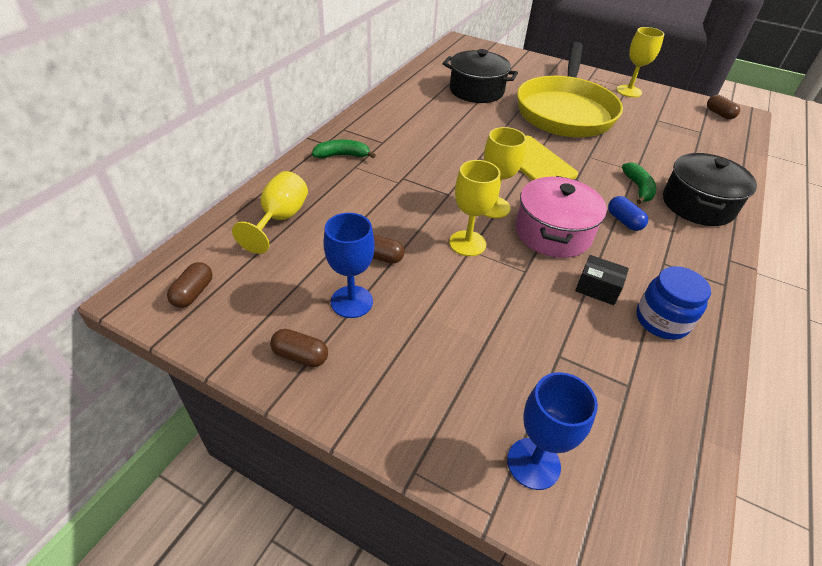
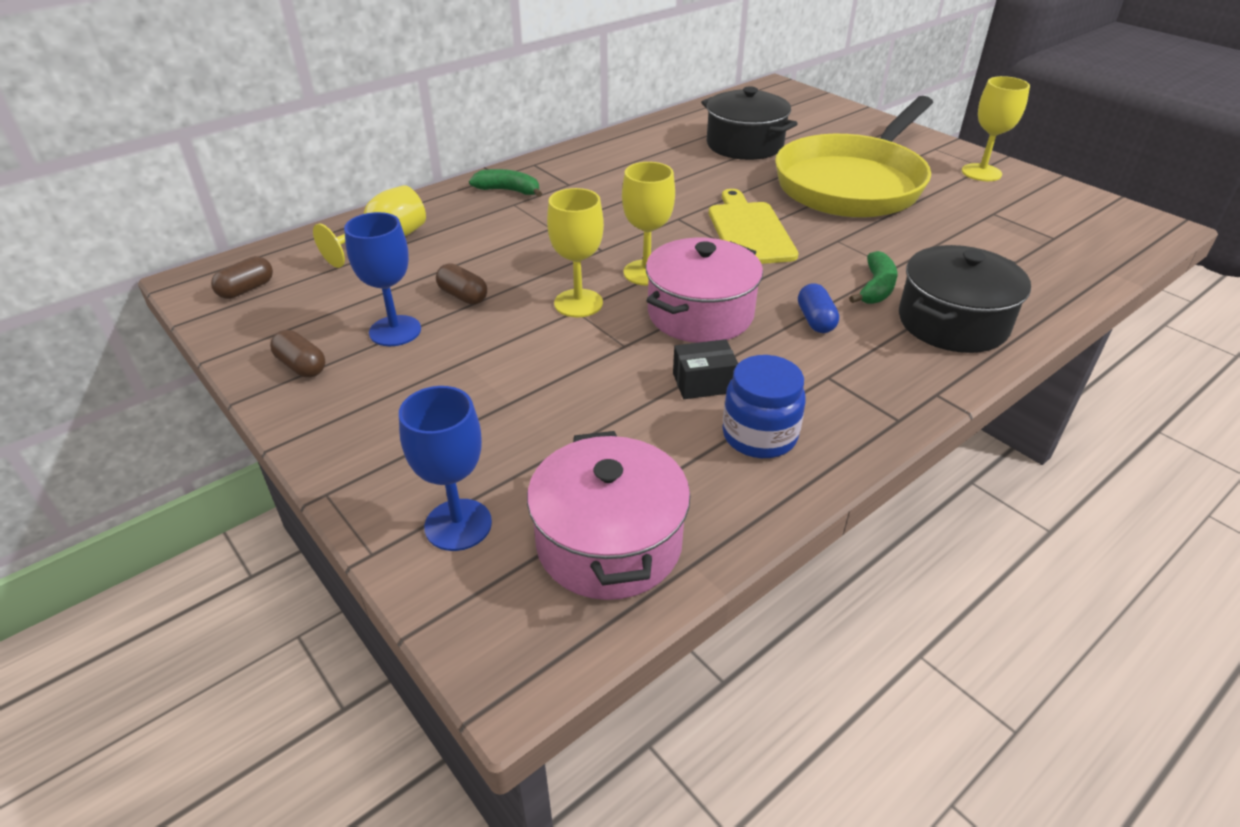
camera: 25 degrees right, 5 degrees down
black box [575,255,629,305] -> black box turned 60 degrees counterclockwise [673,339,738,399]
brown capsule [707,95,740,119] -> none
none -> pink pot [527,431,691,600]

